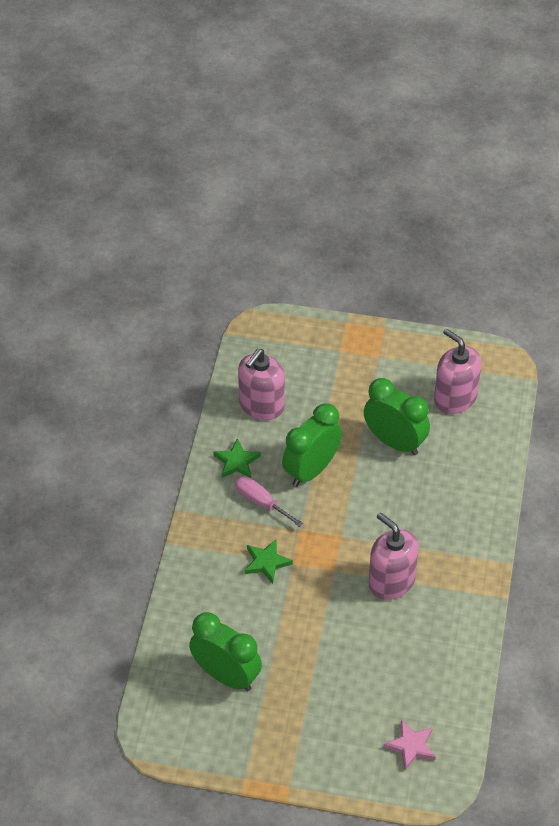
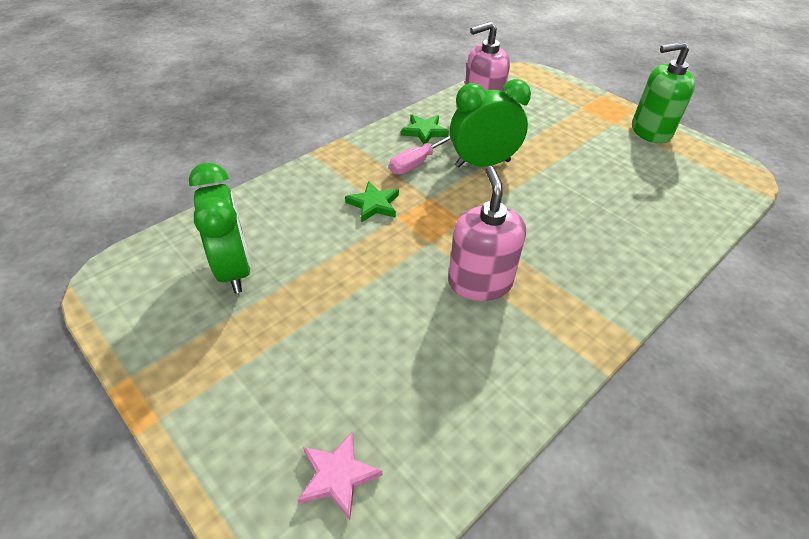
camera: 35 degrees right, 5 degrees down
pink screwdriver [235,476,304,528] -> pink screwdriver turned 120 degrees counterclockwise [389,135,451,175]
green clock [364,378,430,455] -> none
pink soap dispenser [434,329,482,414] -> none
none -> green soap dispenser [632,42,695,144]

